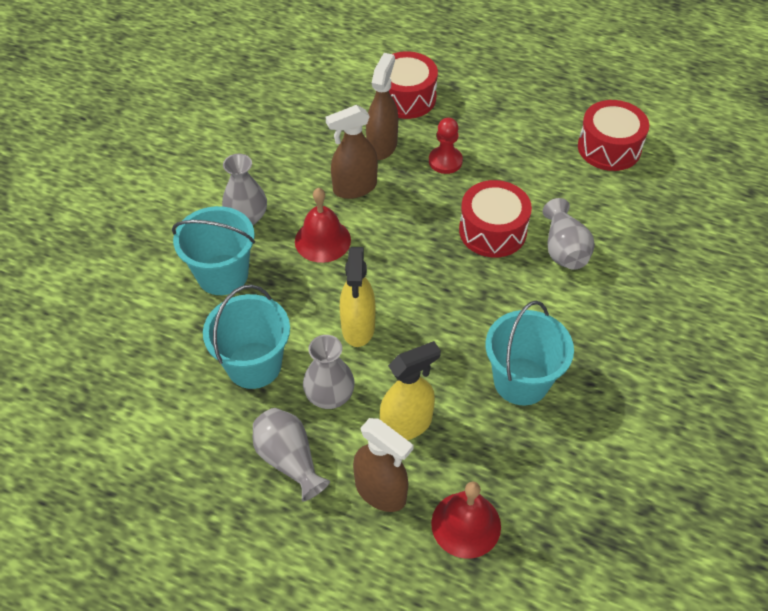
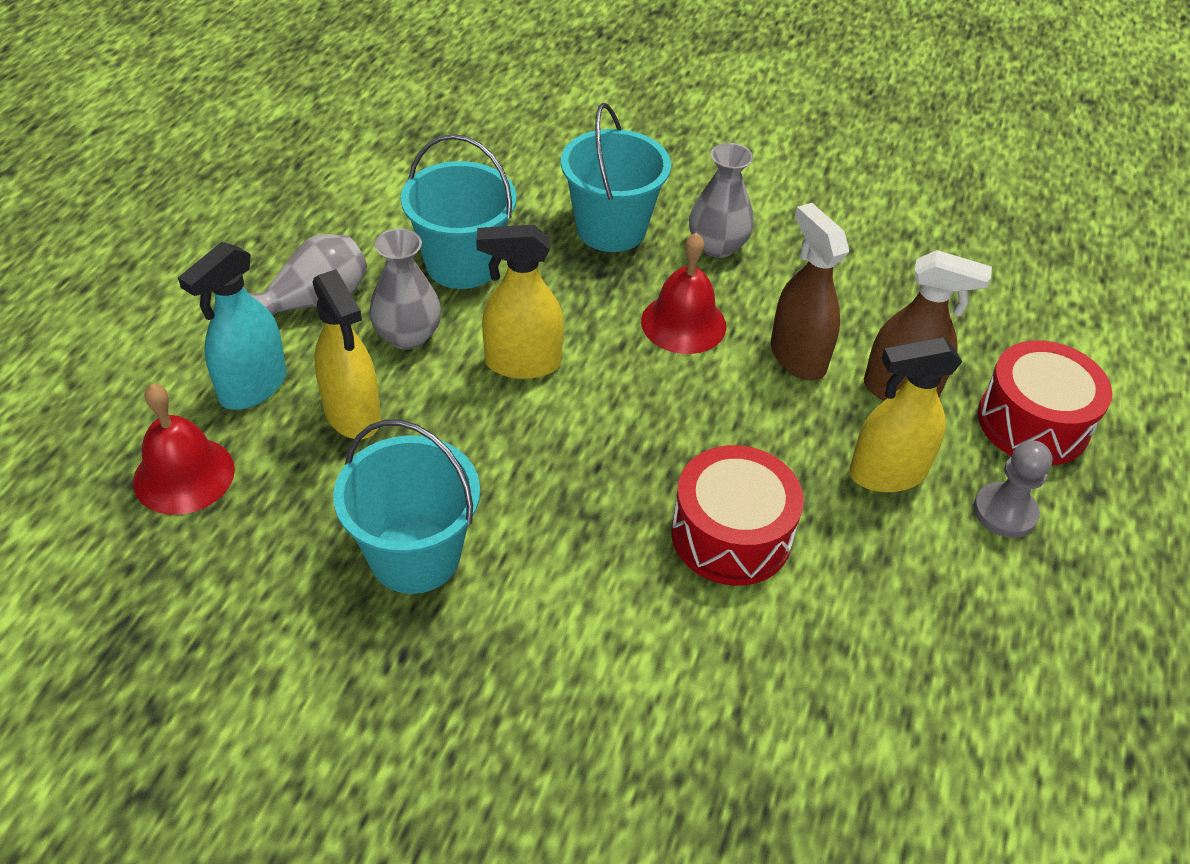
camera: 85 degrees right, 5 degrees down
brown spray bottle [353,418,414,512] -> turquoise spray bottle [178,242,286,410]
red pawn [429,118,463,174] -> yellow spray bottle [849,337,962,492]
grey vase [543,198,595,270] -> none
red drum [578,100,649,171] -> none
none -> grey pawn [974,440,1053,538]

